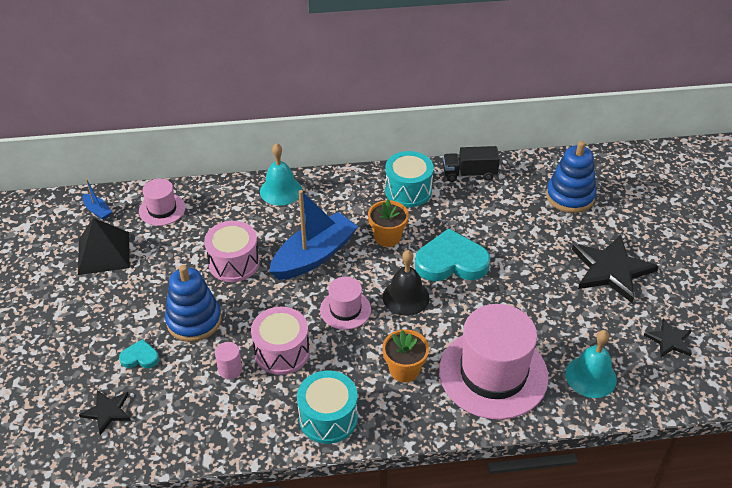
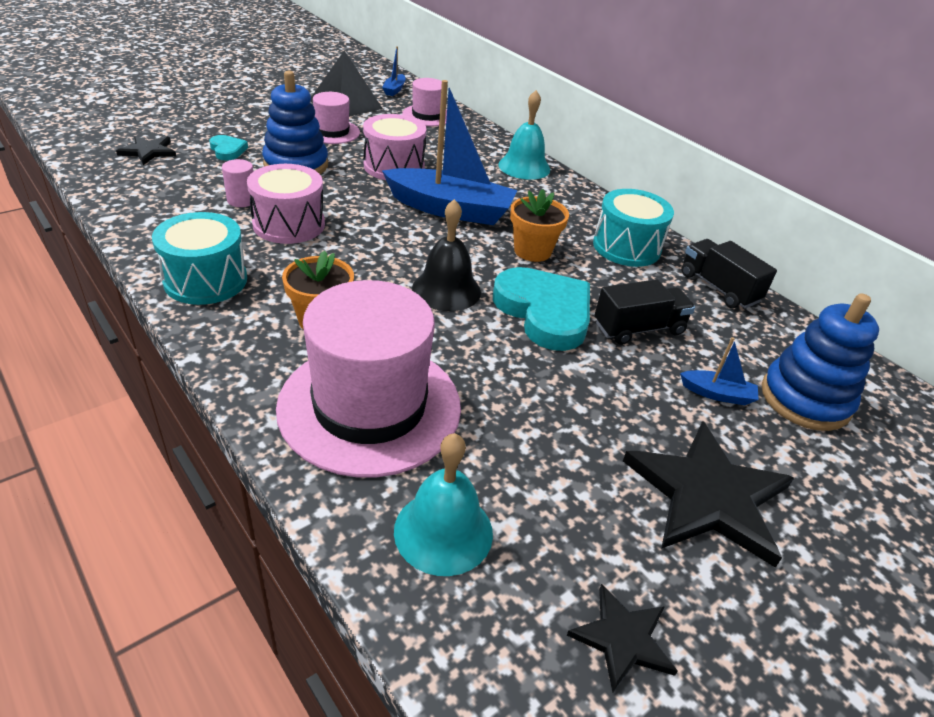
camera: 55 degrees right, 5 degrees down
pink hat [320,277,371,330] -> pink hat moved to [313,92,360,144]
none -> black truck [595,279,695,345]
none -> blue boat [680,337,759,405]

